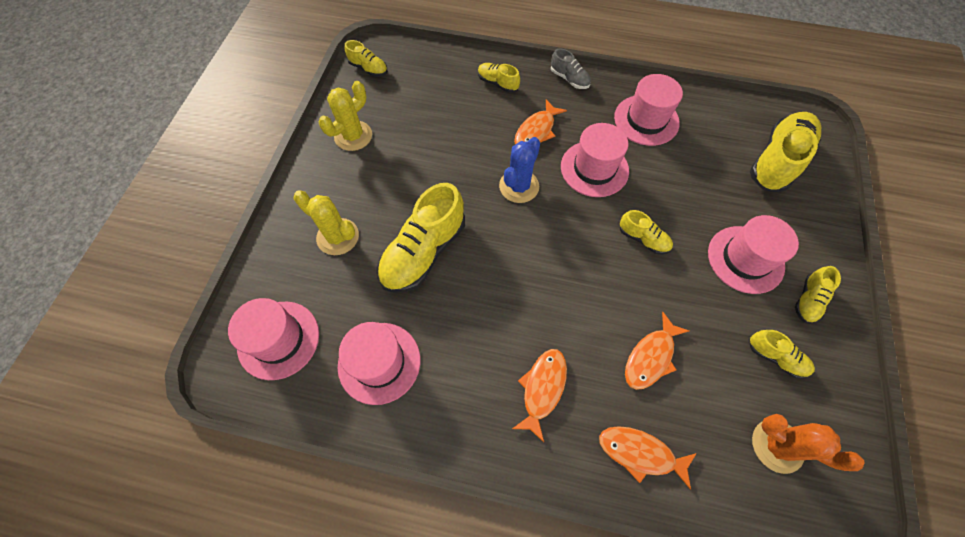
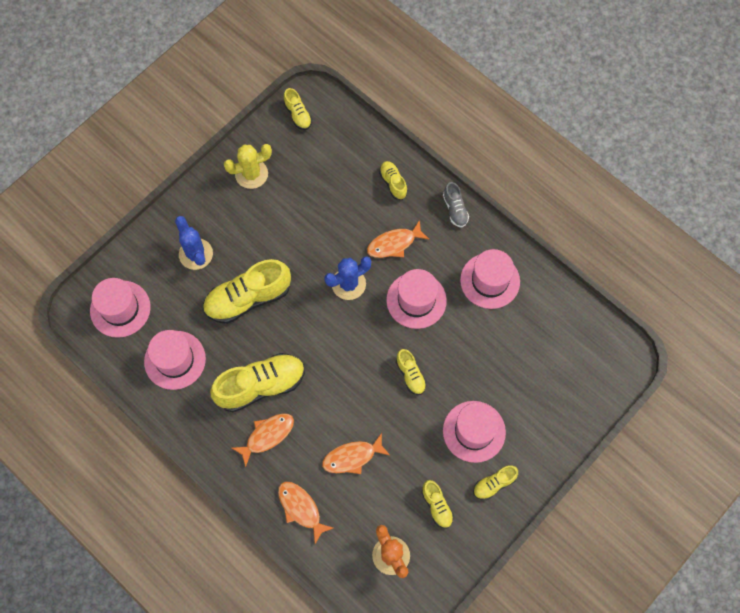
camera: 30 degrees right, 5 degrees up
yellow cactus [294,190,359,255] -> blue cactus [175,216,213,270]
yellow shoe [750,112,821,192] -> yellow shoe moved to [210,353,305,412]

